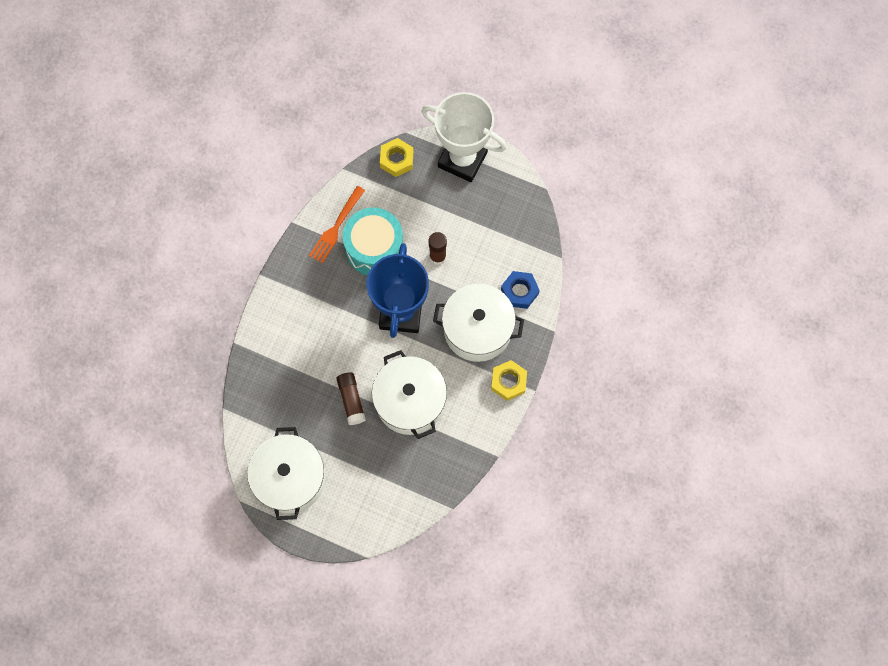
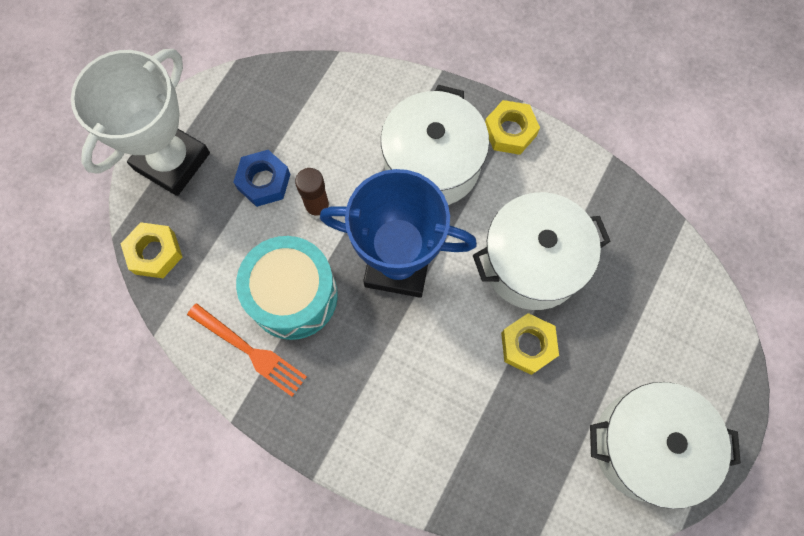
camera: 85 degrees left, 0 degrees up
brown glue stick [336,372,366,425] -> yellow nut [501,313,559,375]
blue nut [501,271,540,309] -> blue nut moved to [233,150,291,207]

